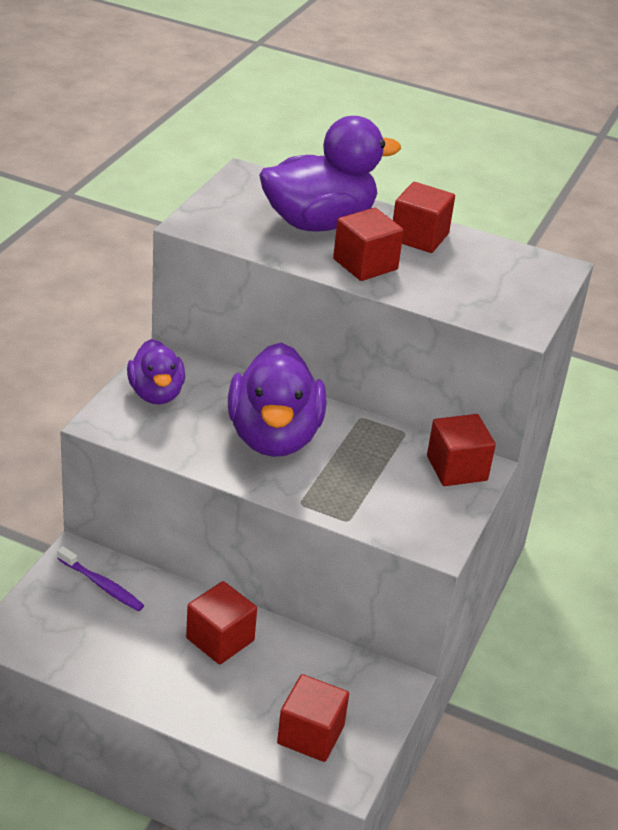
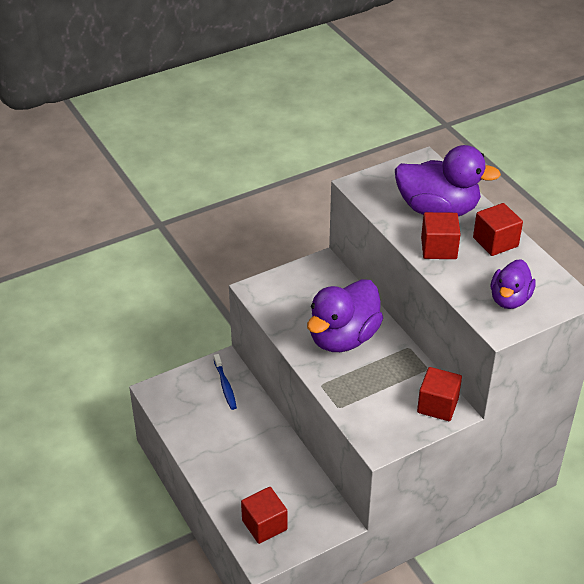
camera: 40 degrees right, 5 degrees up
purple toothbrush [57,546,144,611] -> blue toothbrush [214,354,237,410]
purple duck [127,339,185,405] -> purple duck moved to [491,259,536,309]
red cube [186,581,257,664] -> none

